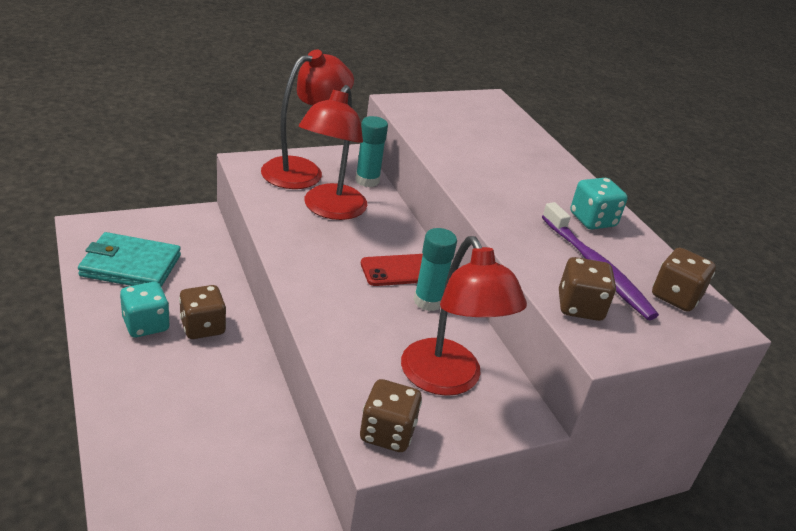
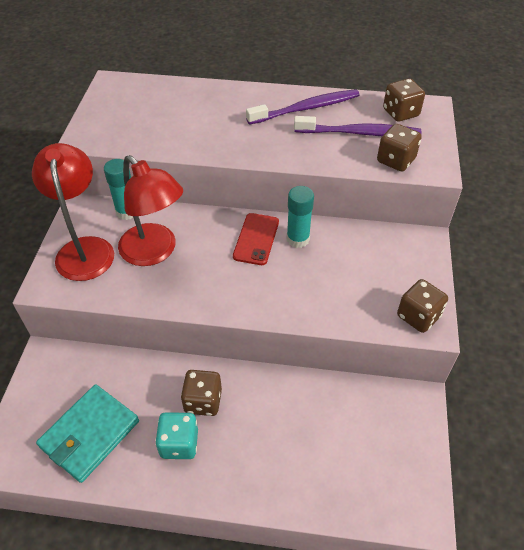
camera: 55 degrees left, 15 degrees up
red lamp [401,236,527,396] -> none
turquoise dice [570,178,628,230] -> purple toothbrush [246,89,360,125]

